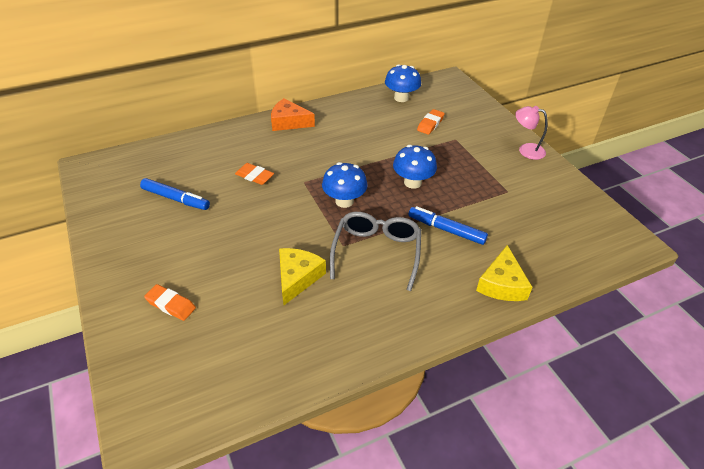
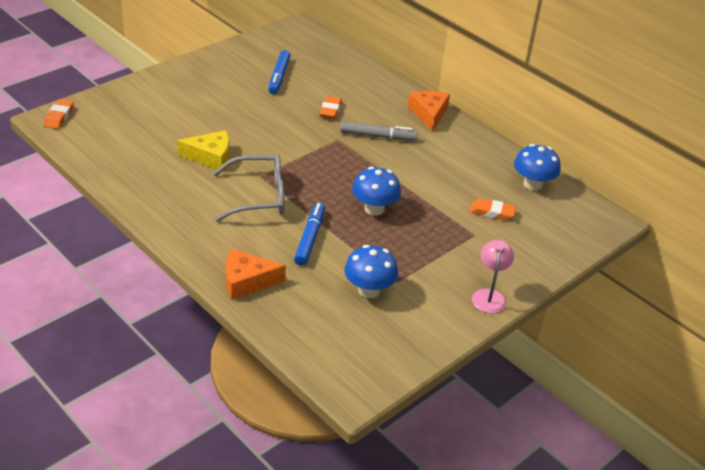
camera: 70 degrees right, 5 degrees down
orange eraser [144,284,196,321] -> orange eraser moved to [44,99,74,129]
blue mushroom [322,162,368,208] -> blue mushroom moved to [344,245,398,298]
yellow cheese [476,245,533,301] -> orange cheese [226,249,286,299]
none -> grey marker [340,121,417,141]

